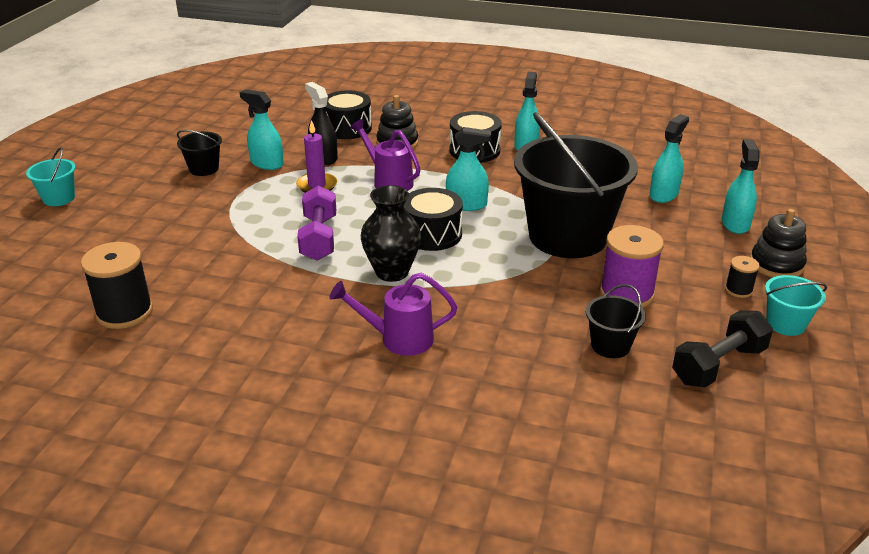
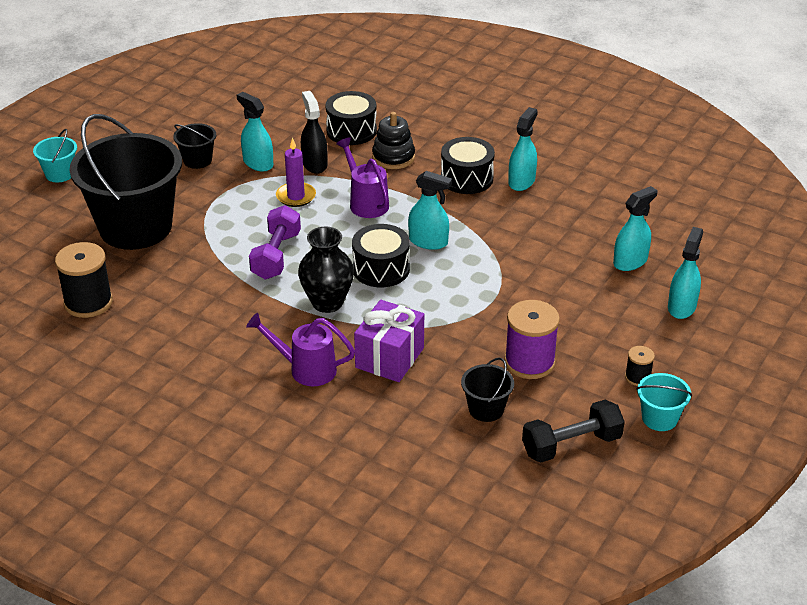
camera: 15 degrees right, 5 degrees up
black bucket [514,112,638,258] -> black bucket moved to [70,114,182,250]
black stacking toy [750,209,807,278] -> none
none -> purple gift [354,300,424,382]

